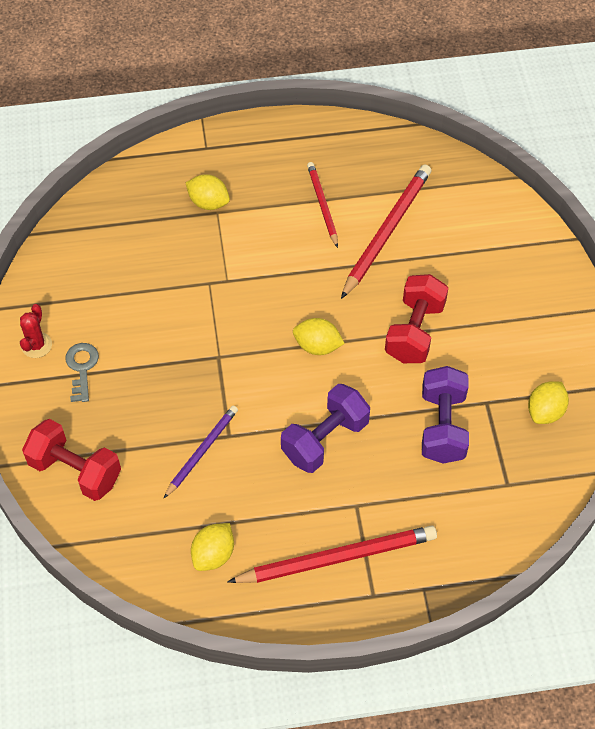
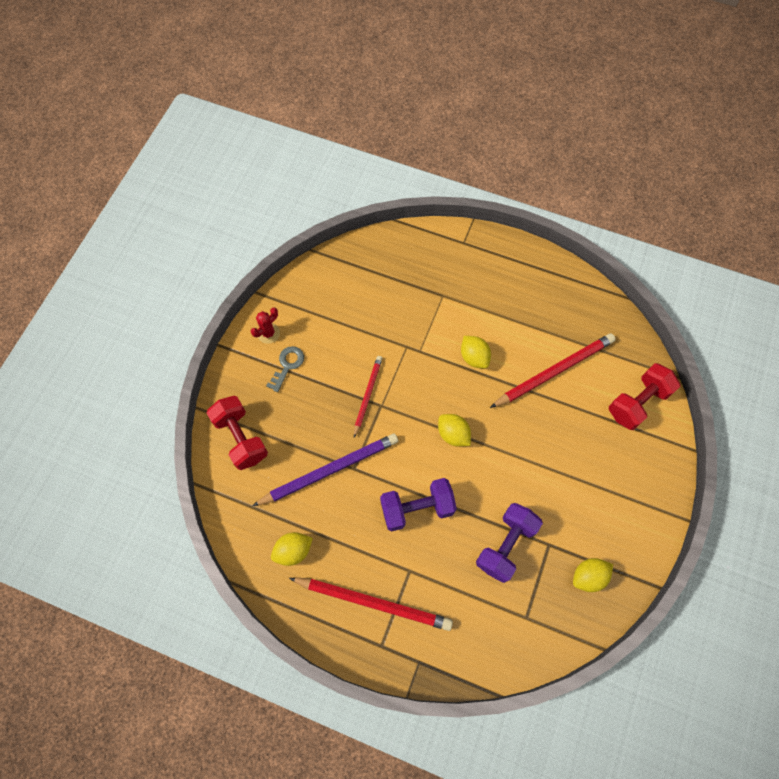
camera: 30 degrees right, 10 degrees up
purple pencil [164,405,238,498] -> purple pencil [252,433,398,506], size x1.68
yellow lemon [186,174,230,210] -> yellow lemon moved to [461,336,491,369]
red pencil [307,162,338,248] -> red pencil moved to [354,356,382,437]
red dumbbell [385,274,448,363] -> red dumbbell moved to [609,363,680,430]

